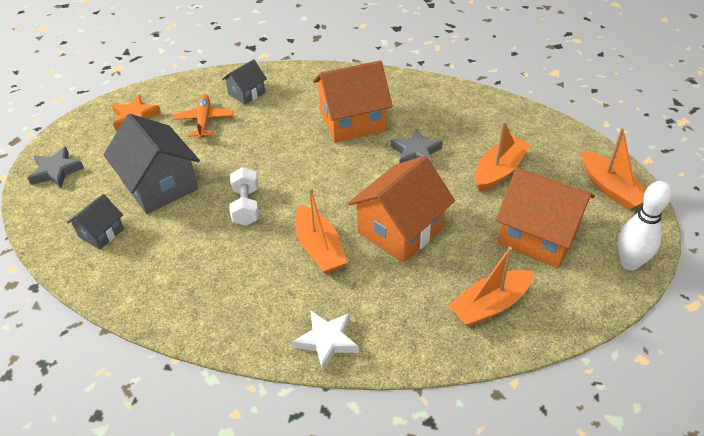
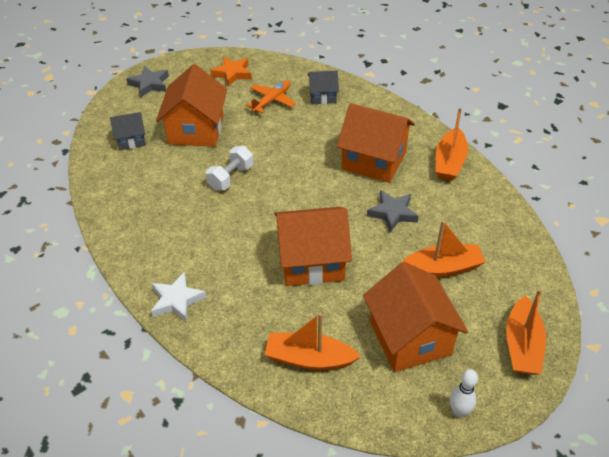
camera: 40 degrees right, 0 degrees up
grey house [103,114,200,214] -> orange house [156,64,227,147]
orange boat [295,187,348,274] -> orange boat moved to [436,108,468,181]
white bowling pin [617,181,672,270] -> white bowling pin [450,369,478,417], size x0.63

